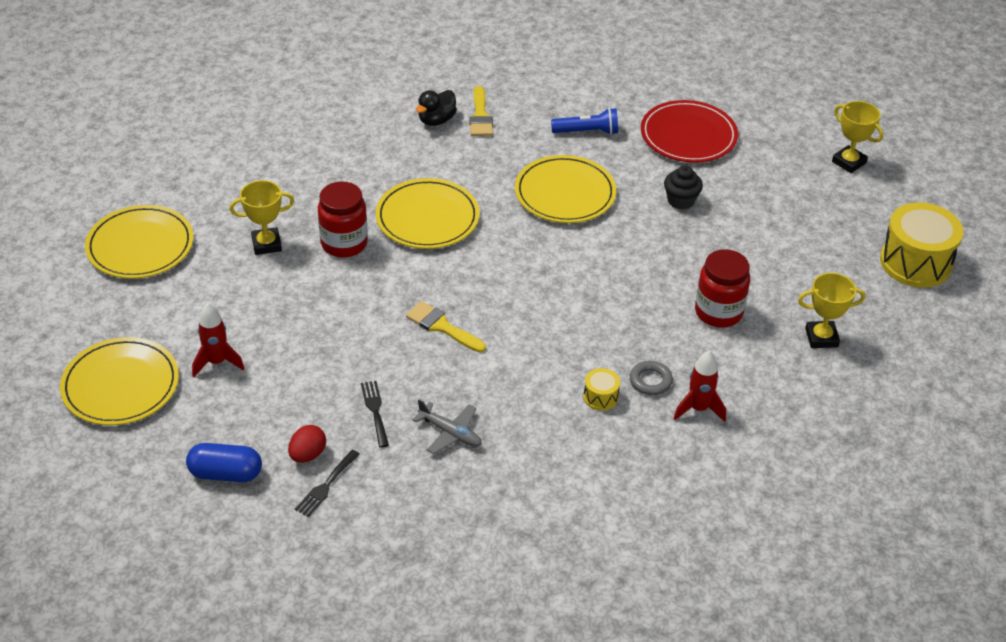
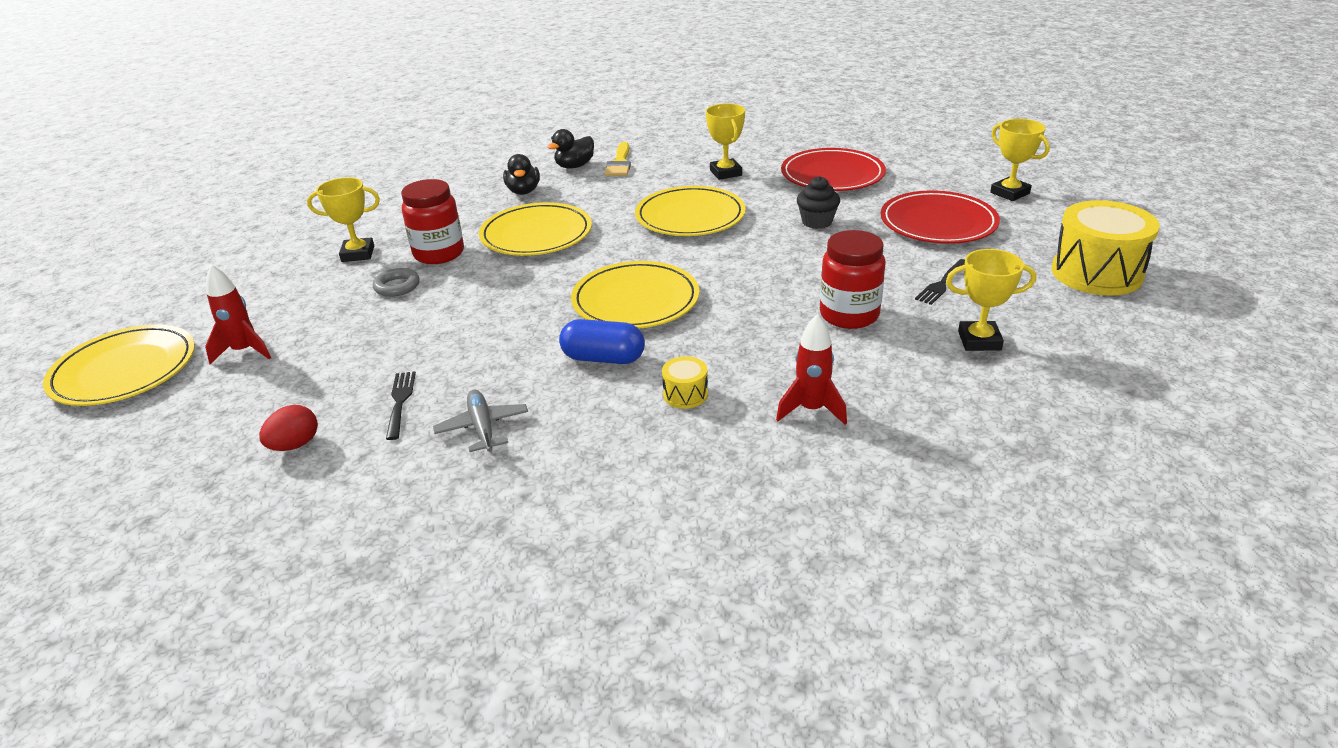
camera: 10 degrees right, 10 degrees down
yellow plate [85,205,193,279] -> yellow plate moved to [571,261,700,329]
blue capsule [186,443,262,482] -> blue capsule moved to [559,319,645,364]
black fork [295,450,360,517] -> black fork moved to [915,259,965,305]
yellow brush [406,301,486,353] -> none
grey plane [412,399,482,454] -> grey plane turned 150 degrees counterclockwise [433,389,528,452]
blue flashlight [551,108,618,135] -> yellow trophy [706,103,745,180]
grey ring [630,361,673,395] -> grey ring moved to [373,268,419,297]
none -> black duck [503,154,540,195]
none -> red plate [881,191,1000,244]

